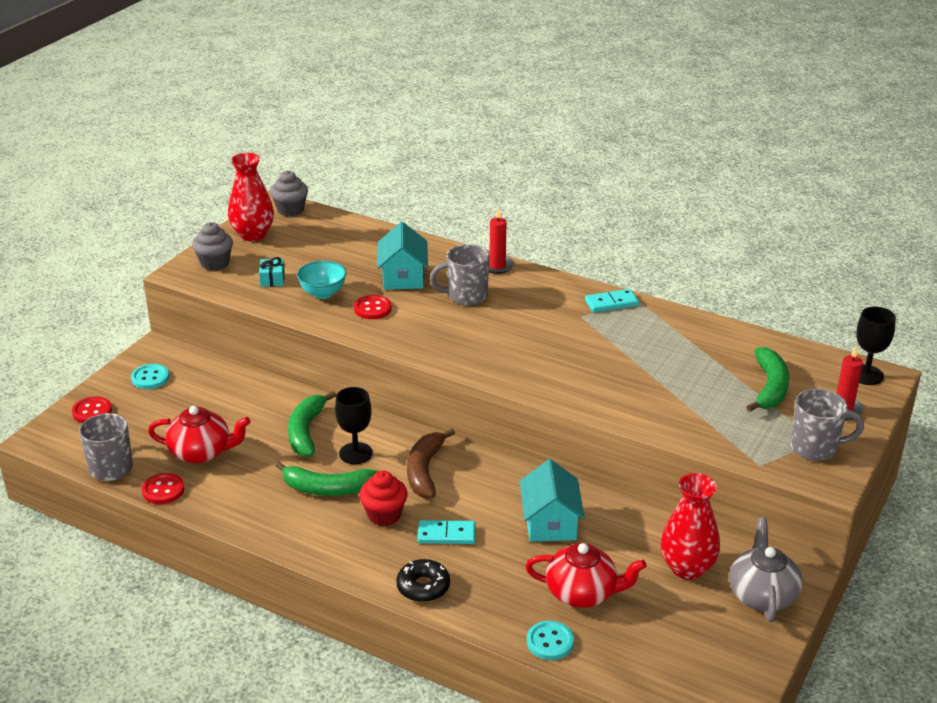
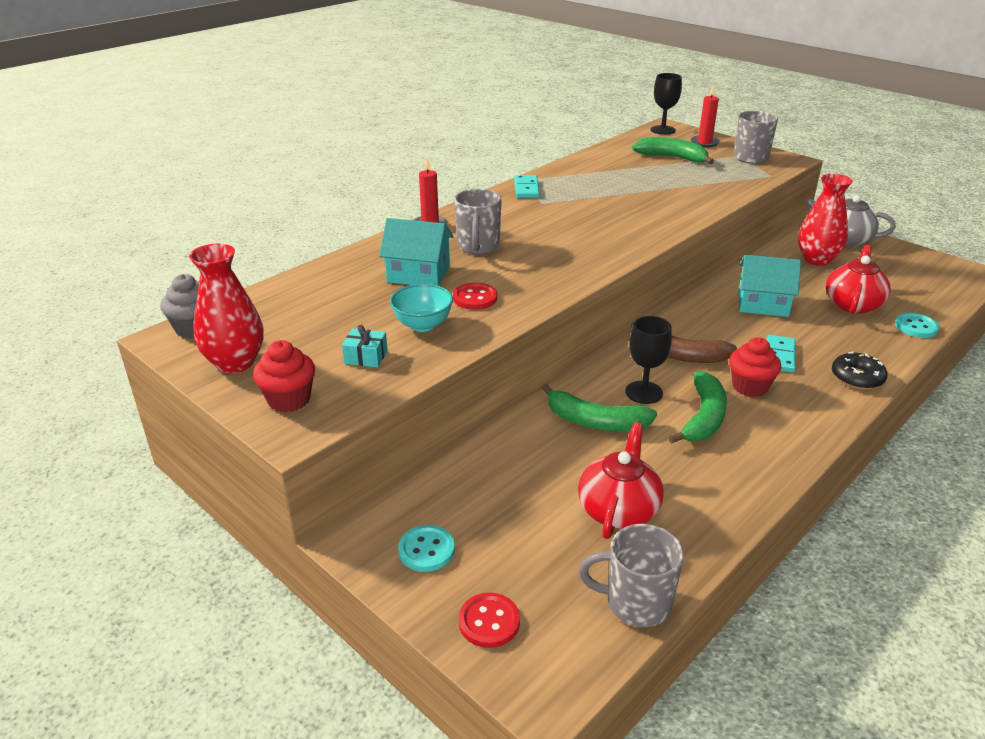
camera: 75 degrees left, 0 degrees up
red button [142,473,184,504] -> none
grey cupcake [192,222,233,271] -> red cupcake [253,340,315,412]

